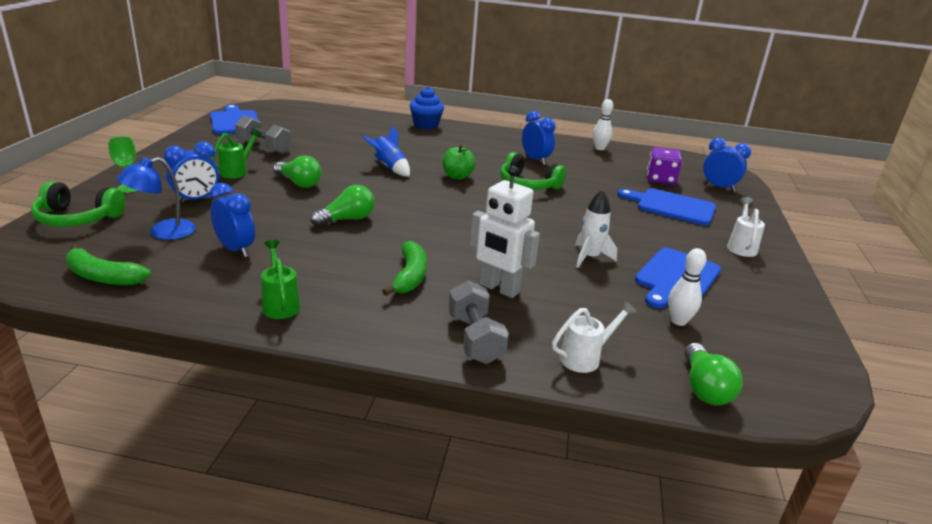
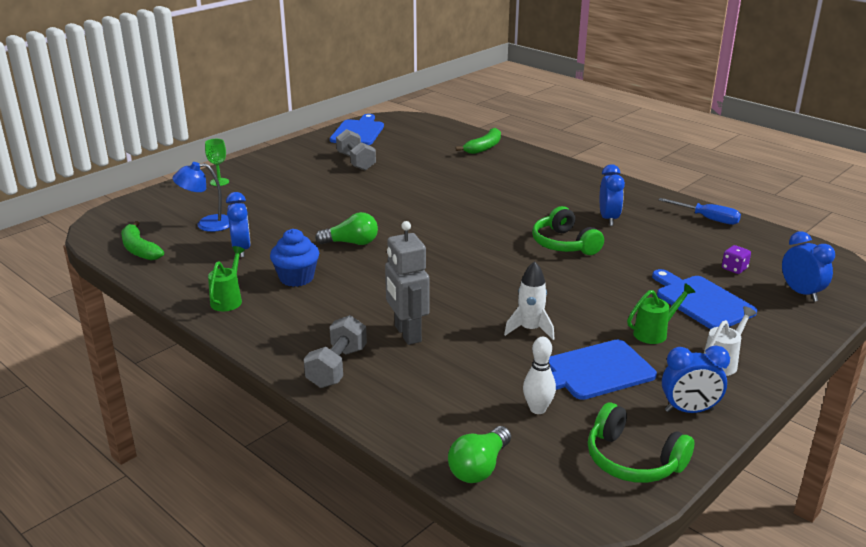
camera: 35 degrees right, 0 degrees up
green headphones [31,181,125,227] -> green headphones moved to [588,403,694,483]
blue clock [164,142,219,202] -> blue clock moved to [662,346,730,413]
green watering can [211,128,262,178] -> green watering can moved to [627,283,695,344]
green light bulb [273,156,322,188] -> none
blue rocket [362,126,410,176] -> none
green banana [382,241,427,296] -> green banana moved to [455,128,501,154]
blue cupcake [410,87,444,130] -> blue cupcake moved to [270,229,319,287]
green apple [442,144,476,180] -> none
white robot [470,166,540,298] -> grey robot [385,221,430,345]
white watering can [552,301,637,373] -> none
white bowling pin [593,99,613,150] -> blue screwdriver [659,198,741,225]
purple dice [647,147,682,185] -> purple dice [722,245,751,274], size x0.59

